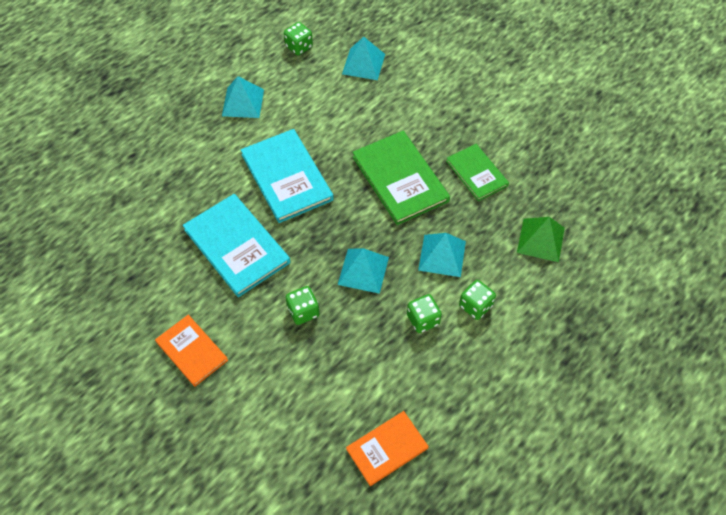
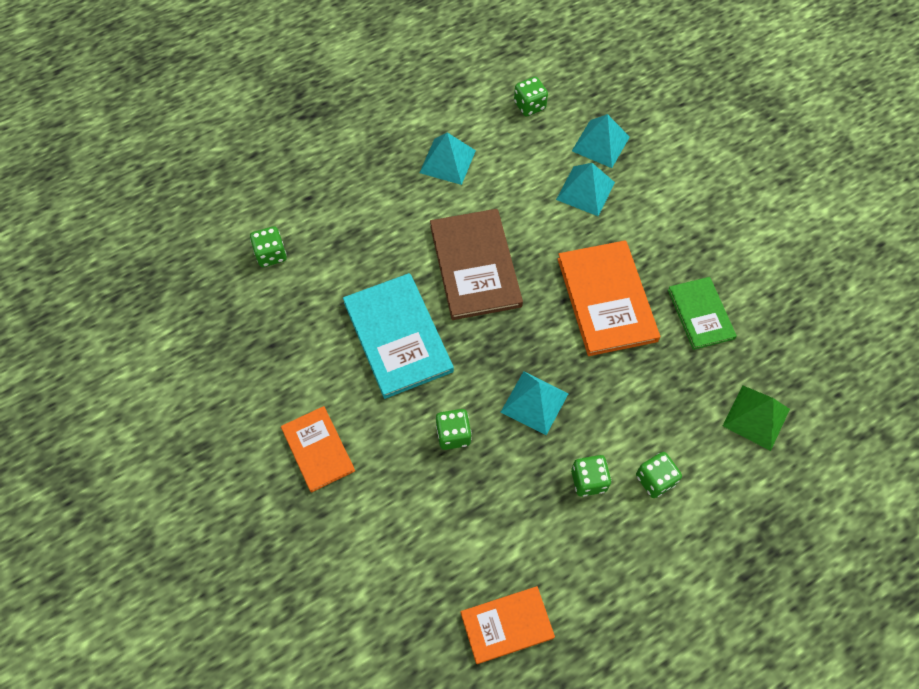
camera: 15 degrees right, 5 degrees up
turquoise book [241,129,334,223] -> brown book [430,209,523,320]
green book [352,131,450,225] -> orange book [558,240,660,356]
turquoise pyramid [418,233,466,277] -> turquoise pyramid moved to [556,163,615,216]
none -> green dice [250,226,287,267]

